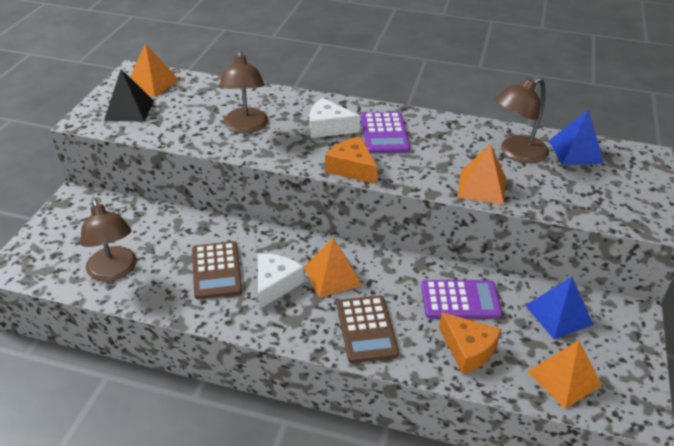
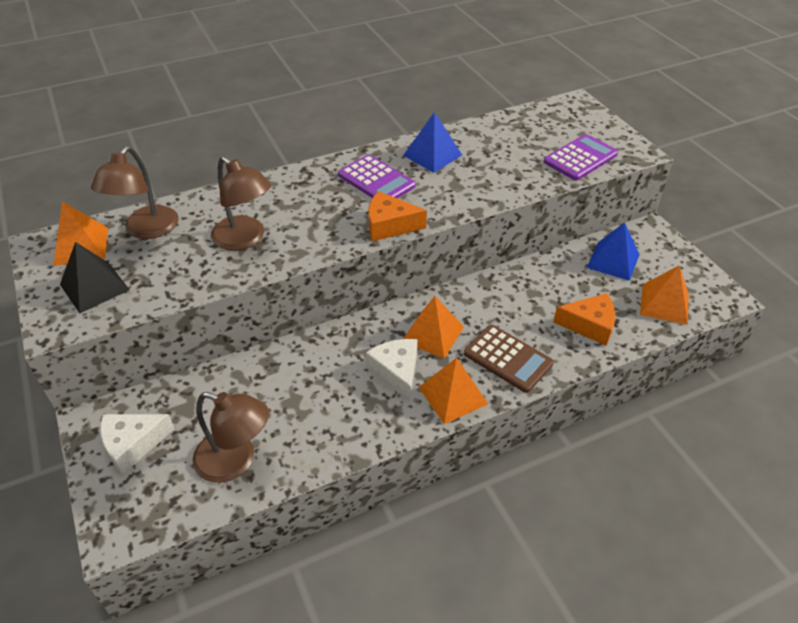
camera: 40 degrees left, 5 degrees up
brown calculator [192,241,242,299] -> none
white cheese [309,98,360,138] -> white cheese moved to [100,414,174,474]
purple calculator [421,280,502,319] -> purple calculator moved to [544,134,618,180]
orange pyramid [457,144,506,205] -> orange pyramid moved to [419,358,488,424]
brown lamp [495,77,549,163] -> brown lamp moved to [91,146,179,239]
blue pyramid [549,110,604,165] -> blue pyramid moved to [403,112,462,173]

